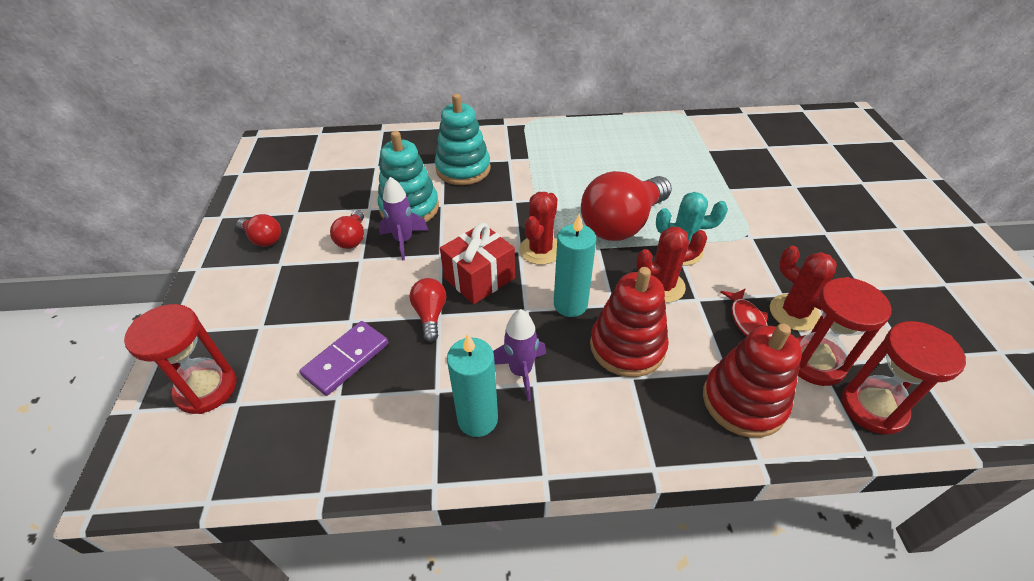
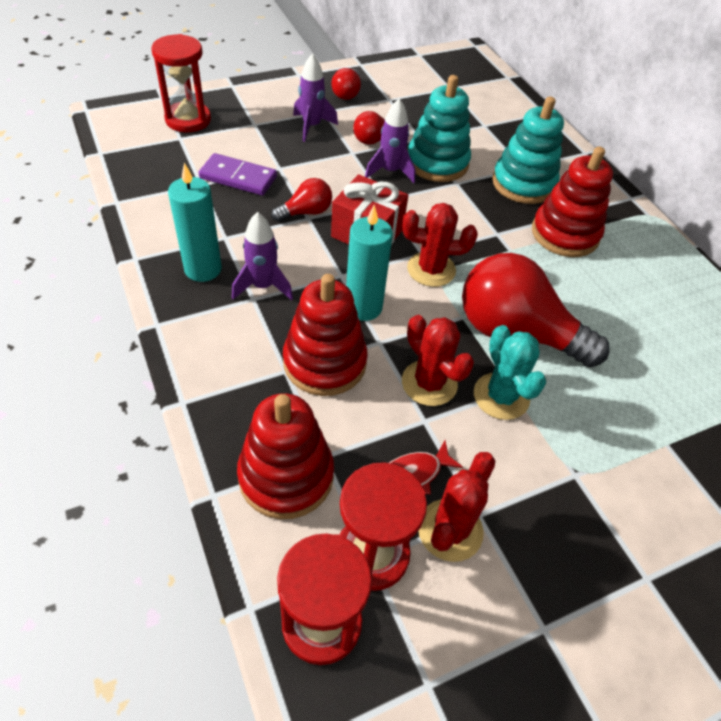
camera: 65 degrees right, 5 degrees up
none -> purple rocket [293,53,338,142]
none -> red stacking toy [532,146,613,257]

